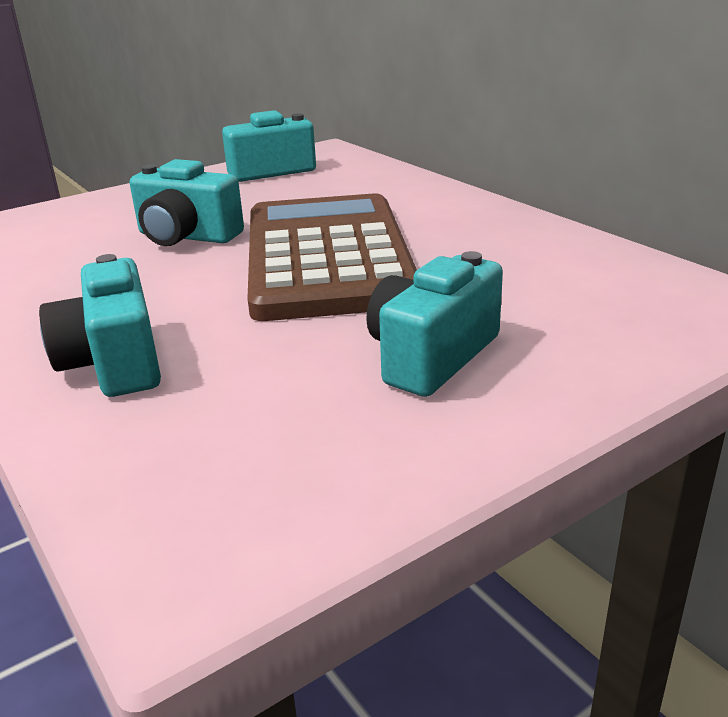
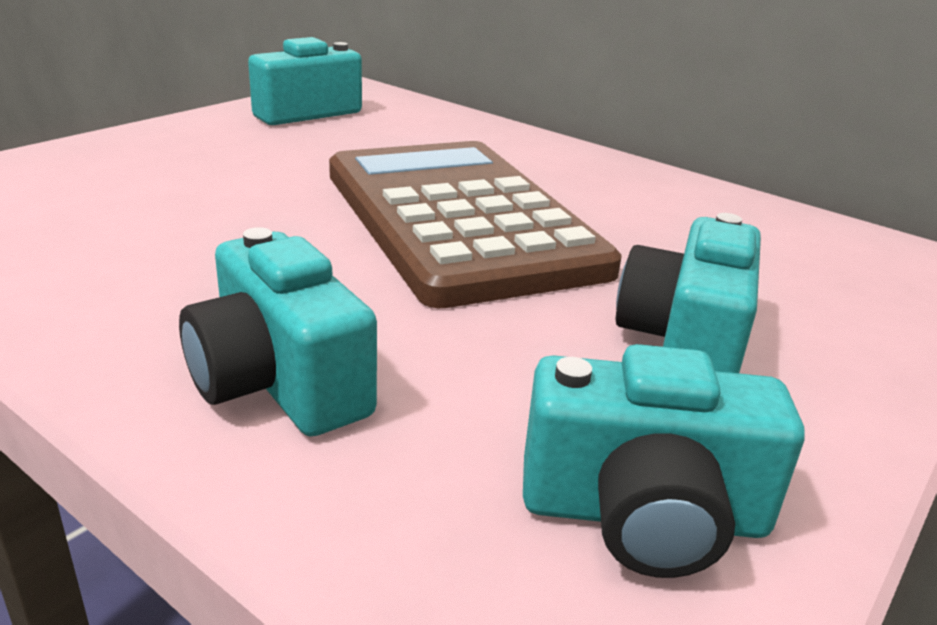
camera: 20 degrees left, 0 degrees up
turquoise camera [130,159,244,246] -> turquoise camera moved to [523,344,805,578]

